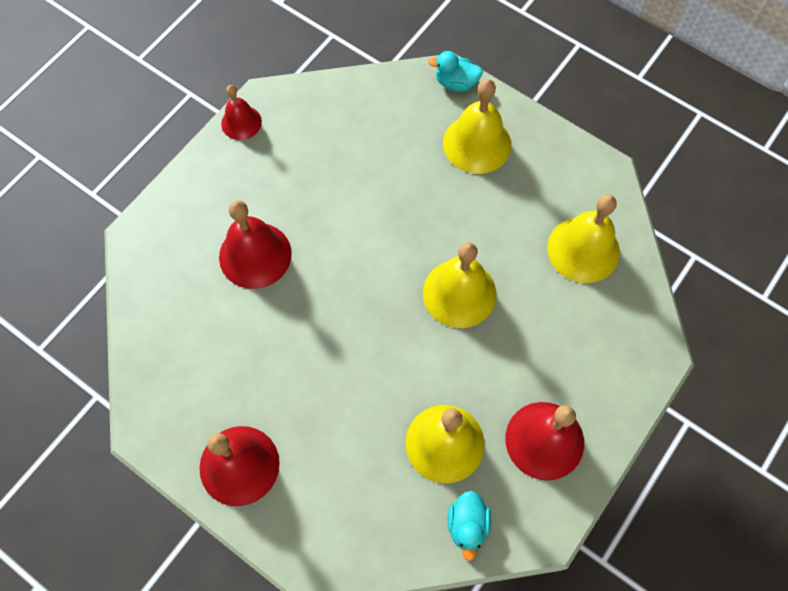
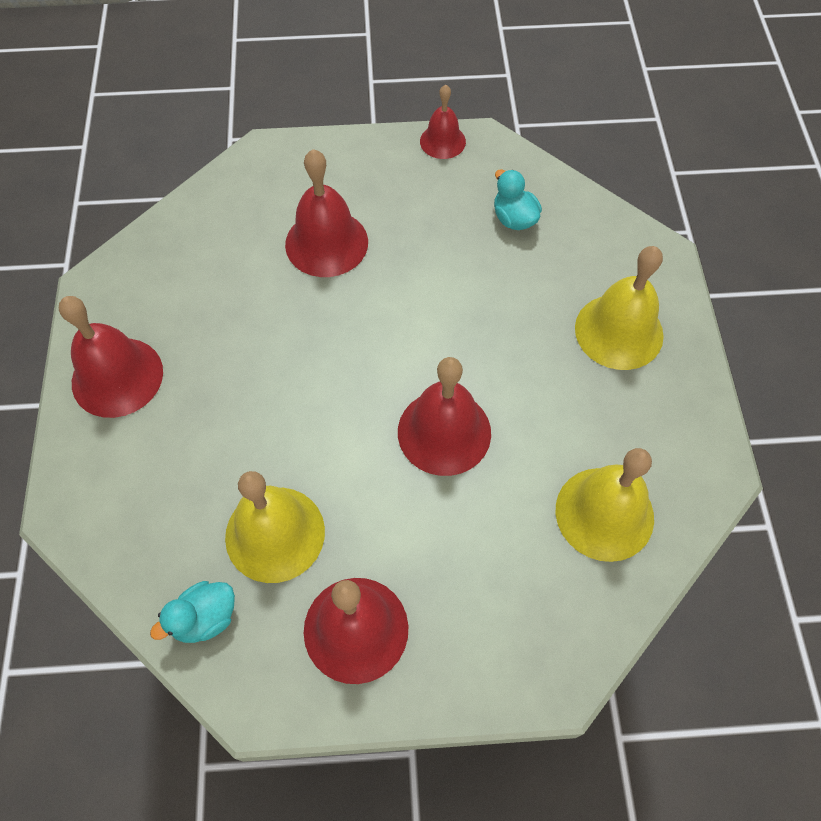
camera: 50 degrees right, 5 degrees down
yellow bell [423,242,496,328] -> red bell [398,357,491,476]
turquoise duck [428,51,483,92] -> turquoise duck moved to [494,169,542,230]

